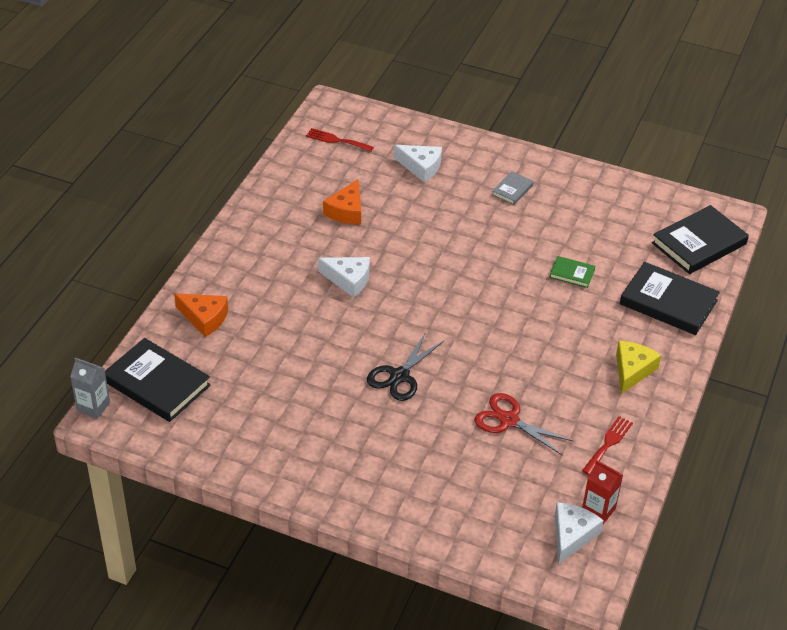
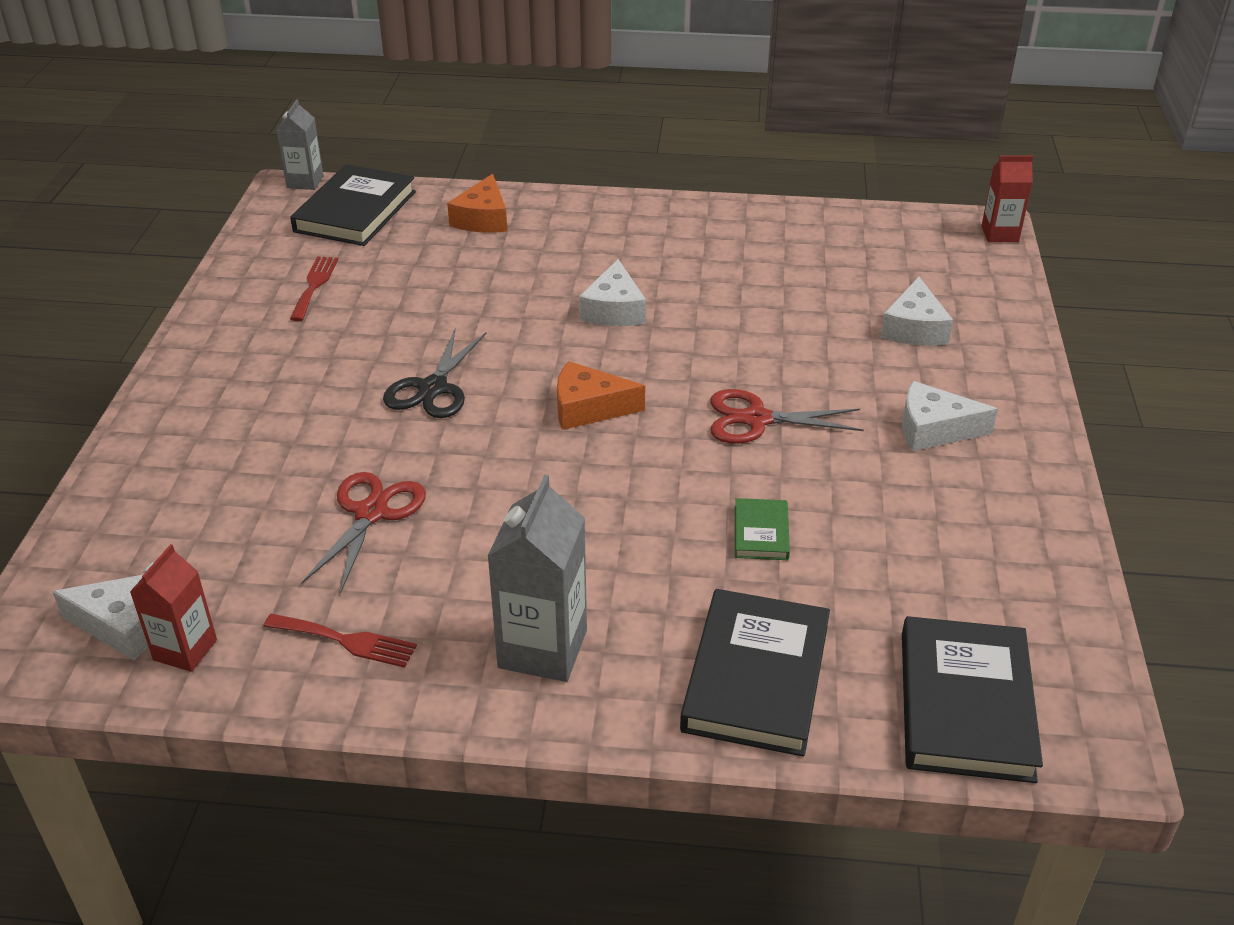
camera: 75 degrees right, 5 degrees down
red fork [306,128,374,152] -> red fork moved to [290,256,338,321]
orange cheese [323,179,361,225] -> orange cheese moved to [557,361,645,430]
black scissors [367,332,444,401] -> black scissors turned 90 degrees counterclockwise [383,330,486,418]
grey book [492,171,534,205] -> white cheese [902,381,998,451]
yellow cheese [616,341,661,394] -> grey carton [487,475,587,682]
black book [652,205,749,274] -> black book turned 60 degrees clockwise [902,616,1043,783]
none -> red scissors [710,389,864,444]
none -> red carton [981,155,1033,242]

